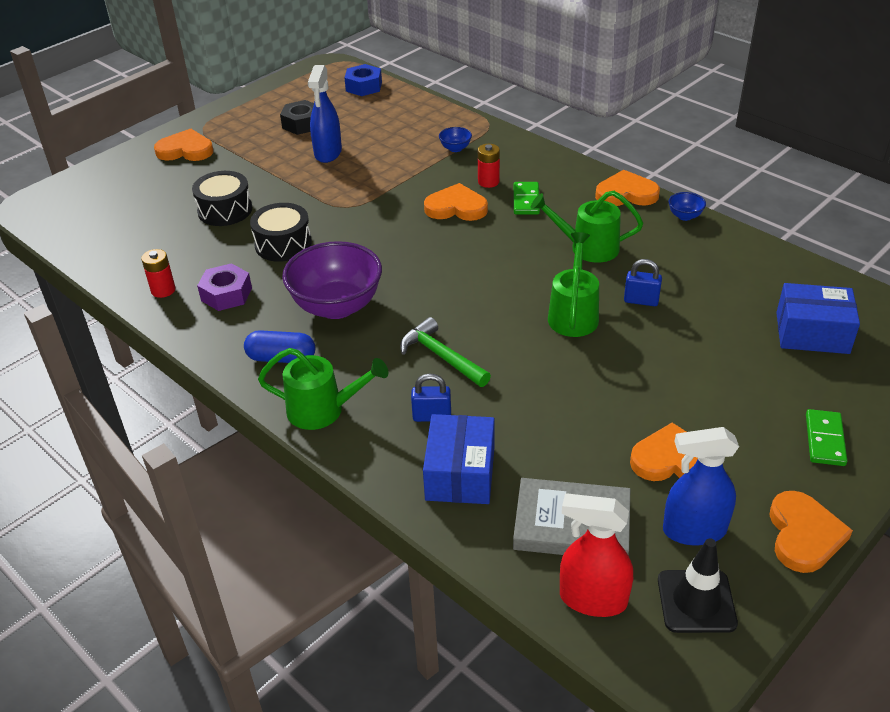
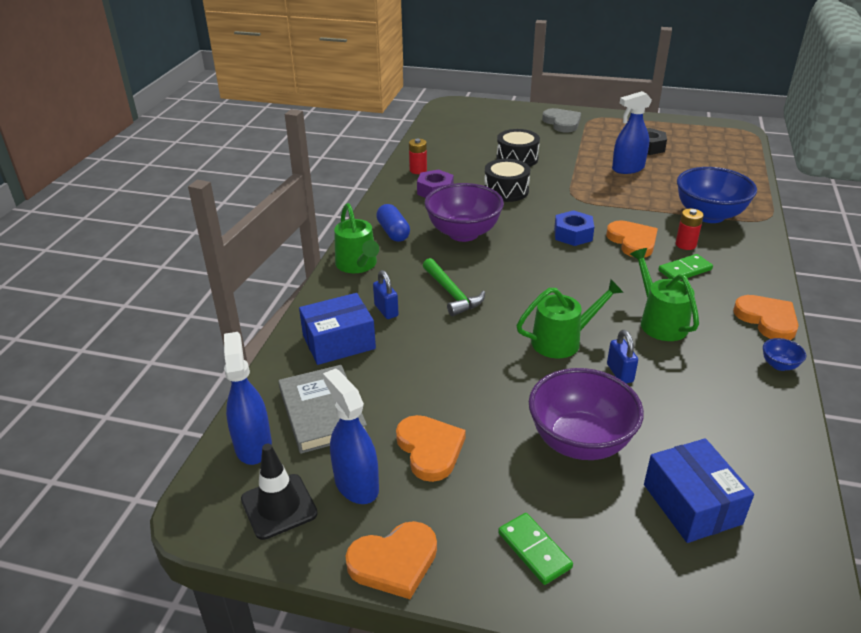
camera: 60 degrees right, 5 degrees down
orange heart [154,129,213,161] -> grey heart [542,108,581,133]
blue nut [344,64,382,96] -> blue nut moved to [554,210,594,246]
green hammer [400,317,491,387] -> green hammer turned 135 degrees clockwise [423,258,485,316]
blue bowl [439,127,472,152] -> blue bowl [677,167,757,223], size x2.42
red spray bottle [560,494,633,617] -> blue spray bottle [224,332,272,465]
green domino [806,409,847,466] -> green domino turned 75 degrees clockwise [498,513,573,585]
none -> purple bowl [529,368,644,460]

